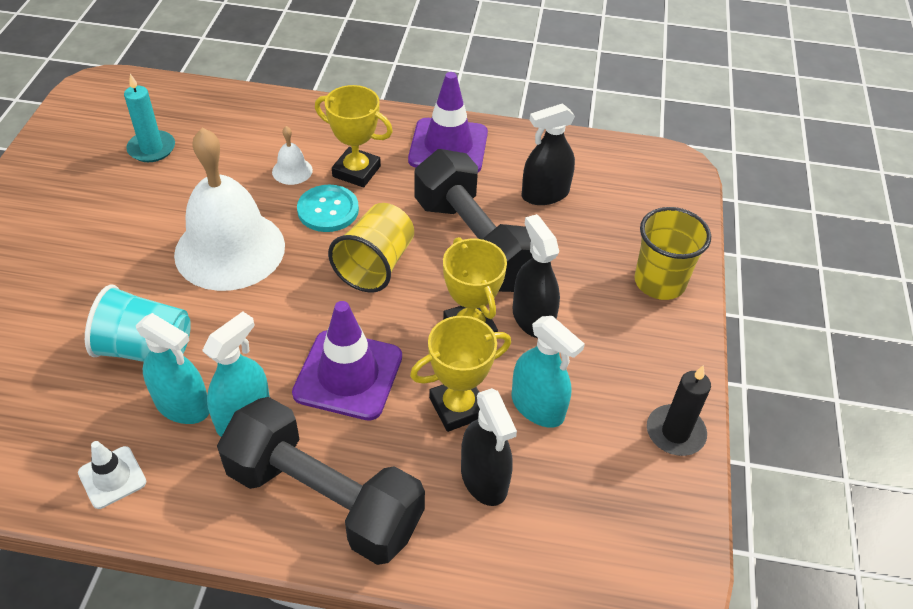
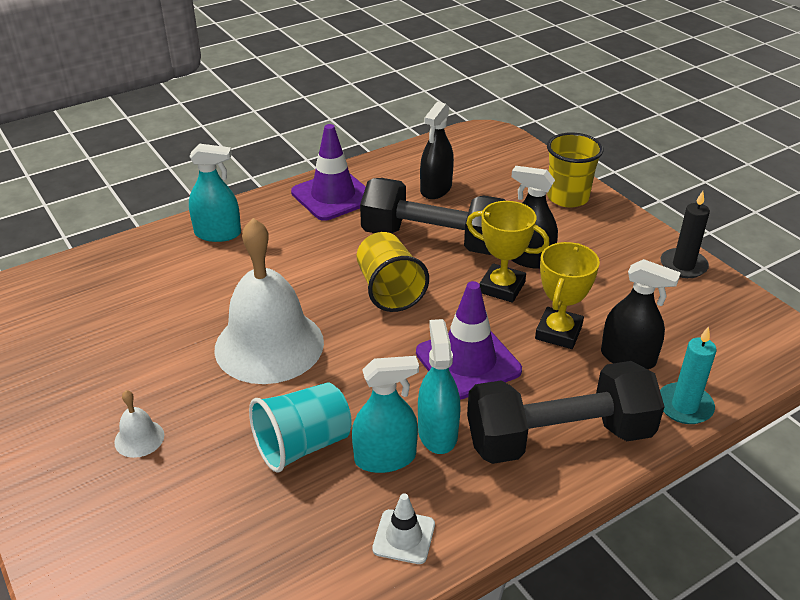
camera: 40 degrees left, 10 degrees down
turquoise candle [124,74,175,162] -> turquoise candle moved to [660,326,717,424]
white bell [272,126,313,185] -> white bell moved to [114,390,164,458]
turquoise button [297,185,359,232] -> none
yellow trophy [315,85,393,187] -> none
turquoise spray bottle [512,316,585,427] -> turquoise spray bottle moved to [189,144,241,242]

